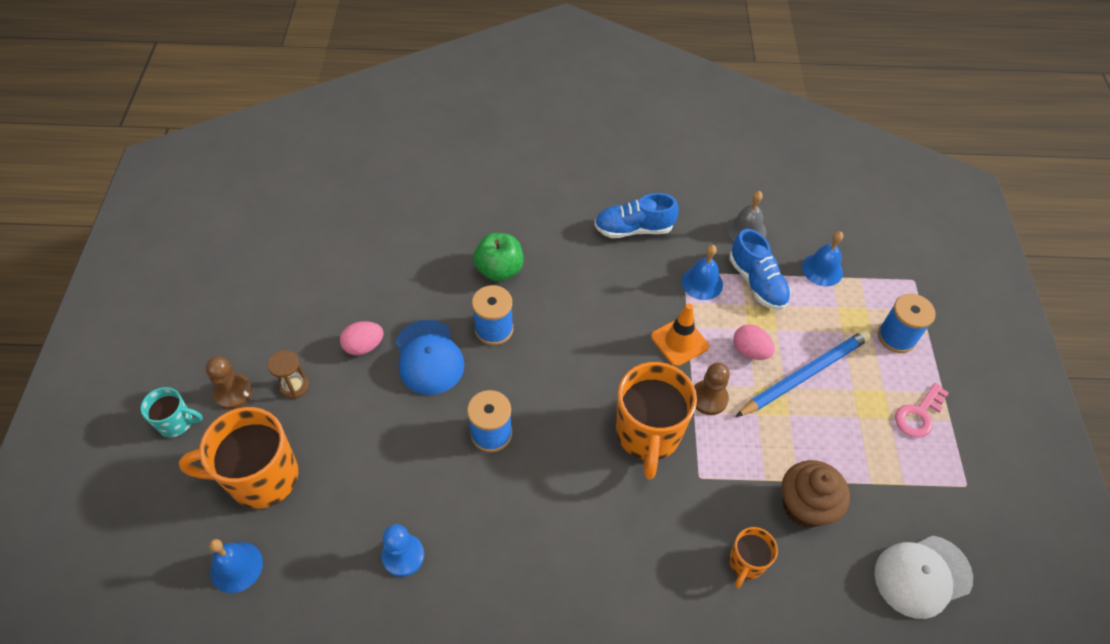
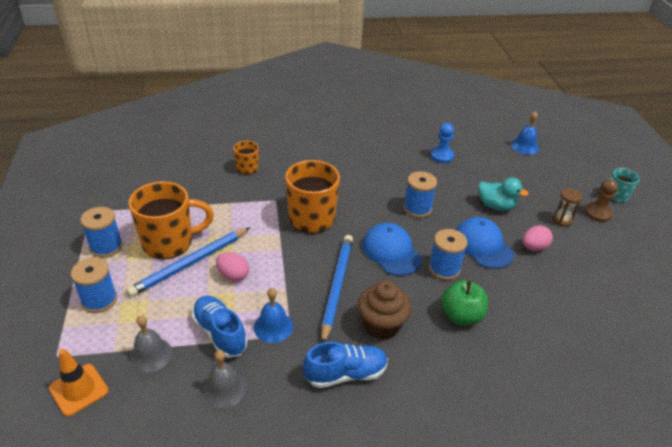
camera: 170 degrees right, 15 degrees down
orange mug [179,407,298,509] -> orange mug moved to [128,181,214,259]
orange traffic cone [651,303,709,366] -> orange traffic cone moved to [49,349,109,417]
brown pawn [694,363,730,415] -> none
brown cupcake [782,460,850,528] -> brown cupcake moved to [358,281,411,340]
blue bell [802,231,843,286] -> grey bell [130,315,172,373]
white cap [874,536,973,619] -> none
pink key [895,383,949,438] -> blue spool [80,207,123,258]
none -> blue pencil [321,235,353,343]
none -> blue cap [362,223,422,276]
none -> turquoise duck [478,178,529,211]

